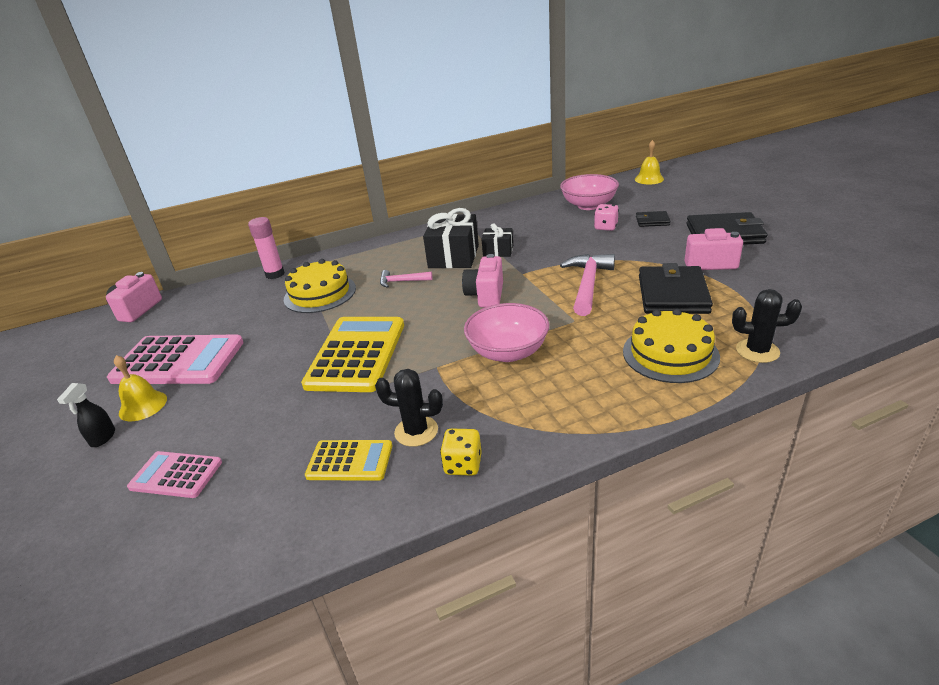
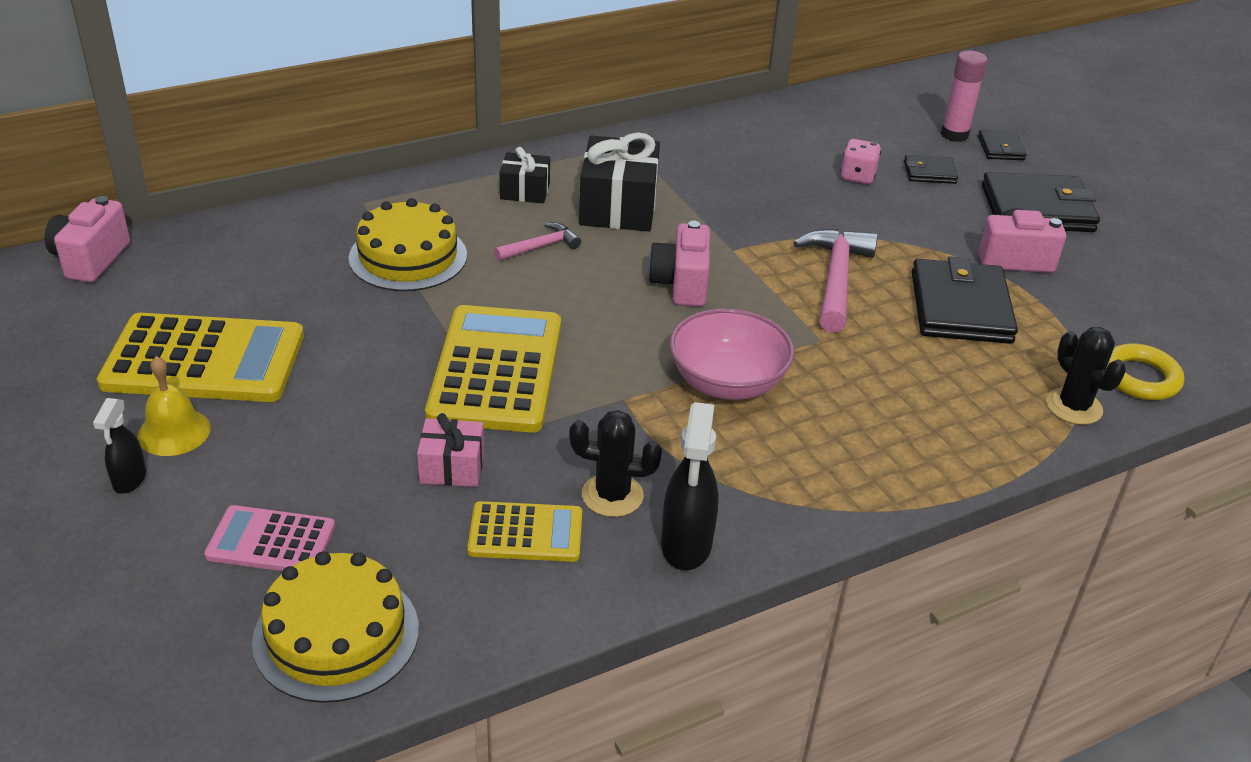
camera: 10 degrees left, 5 degrees up
pink calculator [107,334,244,384] -> yellow calculator [97,313,304,402]
pink glue stick [248,217,285,279] -> pink glue stick moved to [941,50,988,142]
pink hammer [380,270,432,288] -> pink hammer turned 150 degrees clockwise [494,222,581,261]
yellow dice [440,429,482,476] -> black spray bottle [661,402,718,570]
black gift [481,223,513,257] -> black gift moved to [500,147,550,203]
pink bowl [560,174,619,210] -> none
yellow cake [623,309,720,383] -> yellow cake moved to [252,551,419,703]
yellow bell [635,140,664,184] -> none
black cactus [732,289,802,363] -> black cactus turned 60 degrees clockwise [1046,327,1126,425]
none -> pink gift [417,413,484,487]
none -> black wallet [978,130,1027,160]
none -> yellow ring [1105,343,1184,400]

